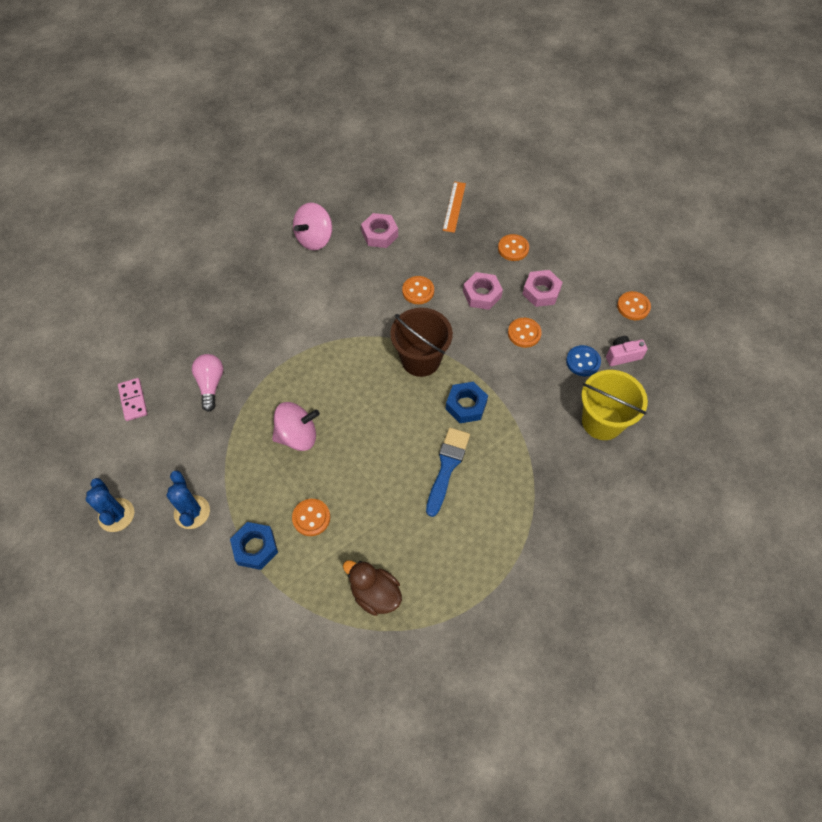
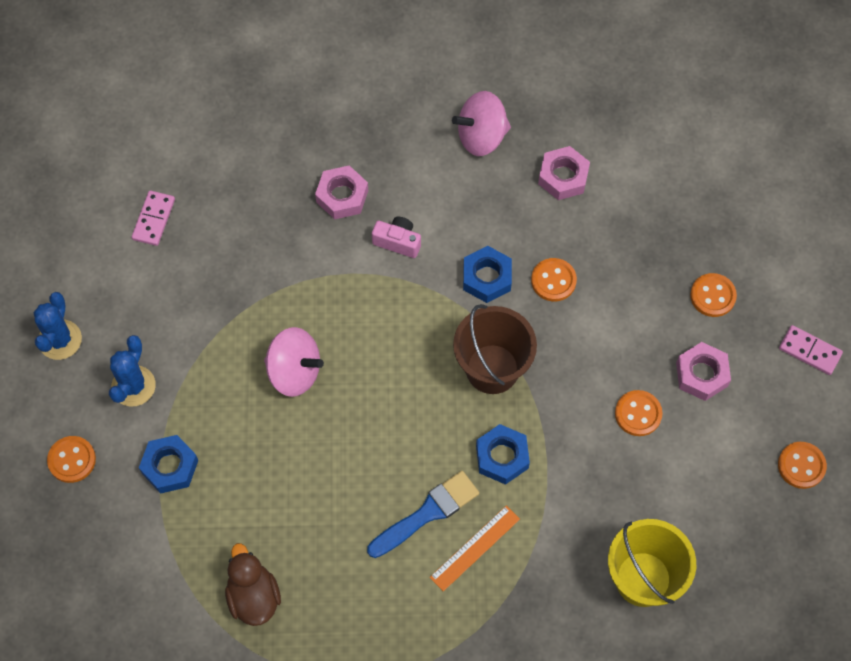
camera: 35 degrees right, 5 degrees up
pink light bulb [192,354,224,412] -> none
orange button [292,499,330,536] -> orange button moved to [47,436,96,483]
orange ruler [443,182,466,233] -> orange ruler moved to [430,505,520,591]
pink nut [463,272,503,310] -> pink nut moved to [315,165,368,219]
blue button [566,345,601,376] -> none
pink camera [606,336,647,366] -> pink camera moved to [372,217,421,258]
none -> blue nut [463,246,512,303]
none -> pink domino [779,325,843,375]

